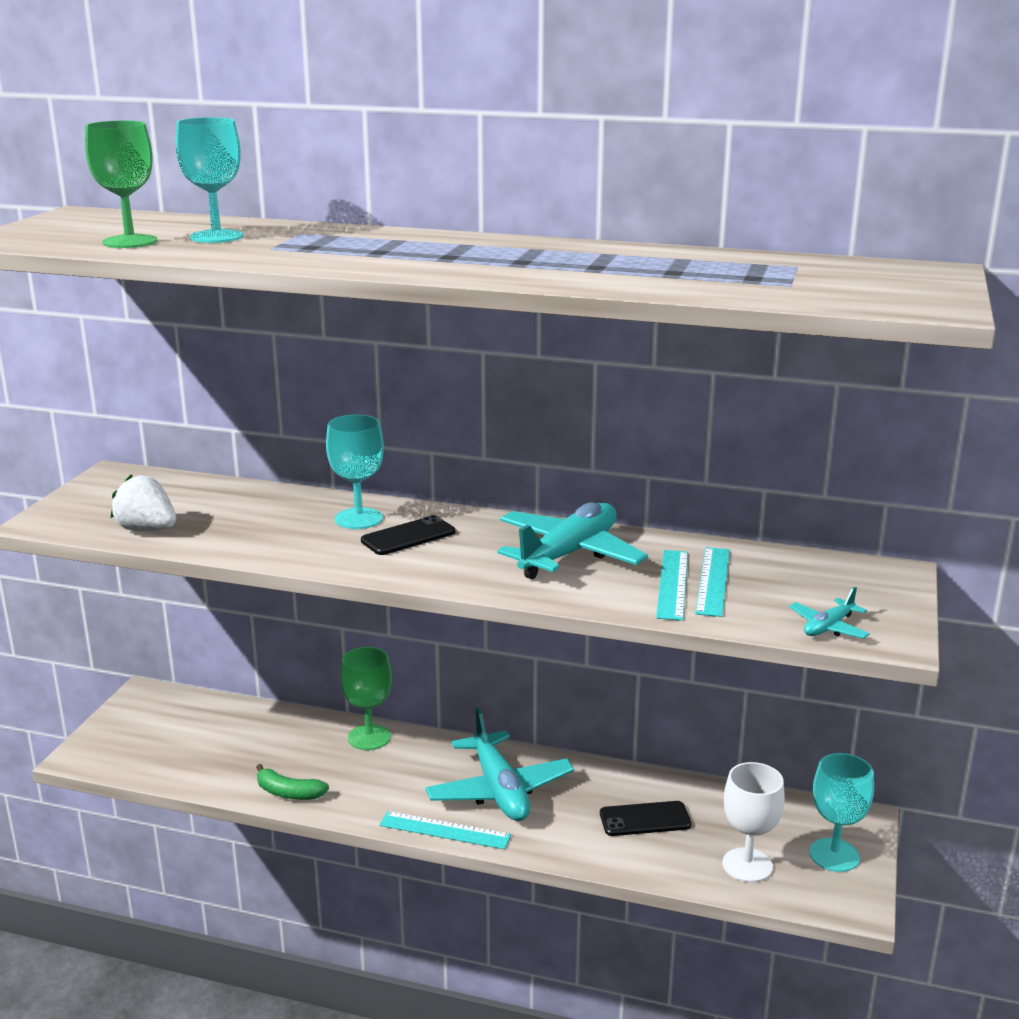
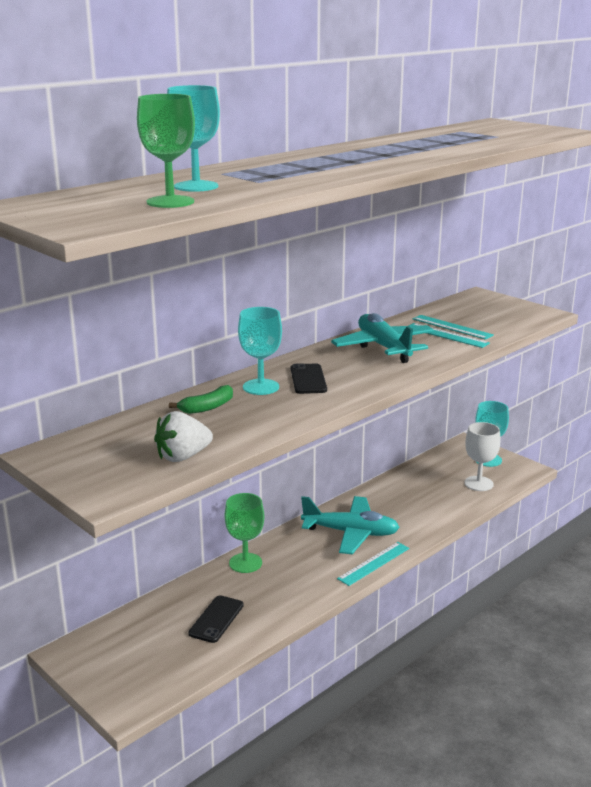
camera: 60 degrees left, 0 degrees up
green banana [256,764,329,800] -> green banana moved to [169,385,233,414]
black phone [600,801,692,836] -> black phone moved to [188,595,244,643]
turquoise plane [789,587,870,639] -> none

